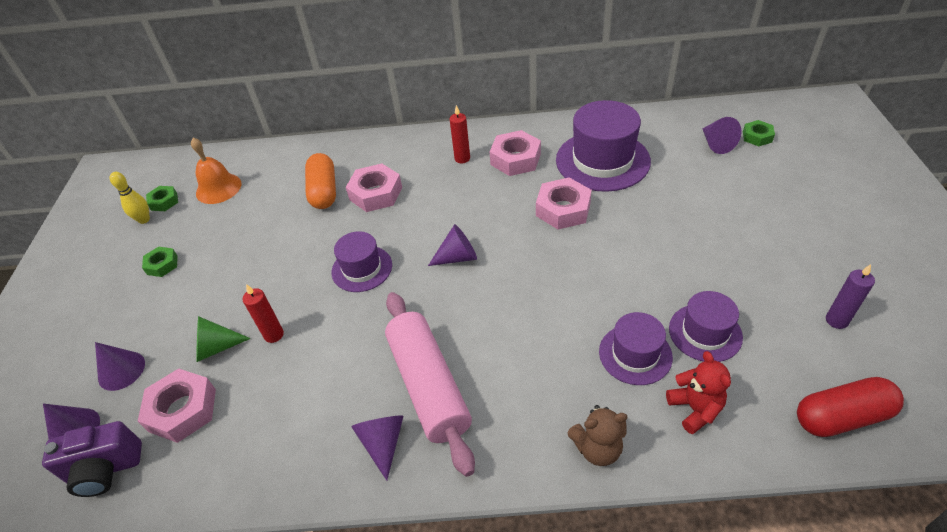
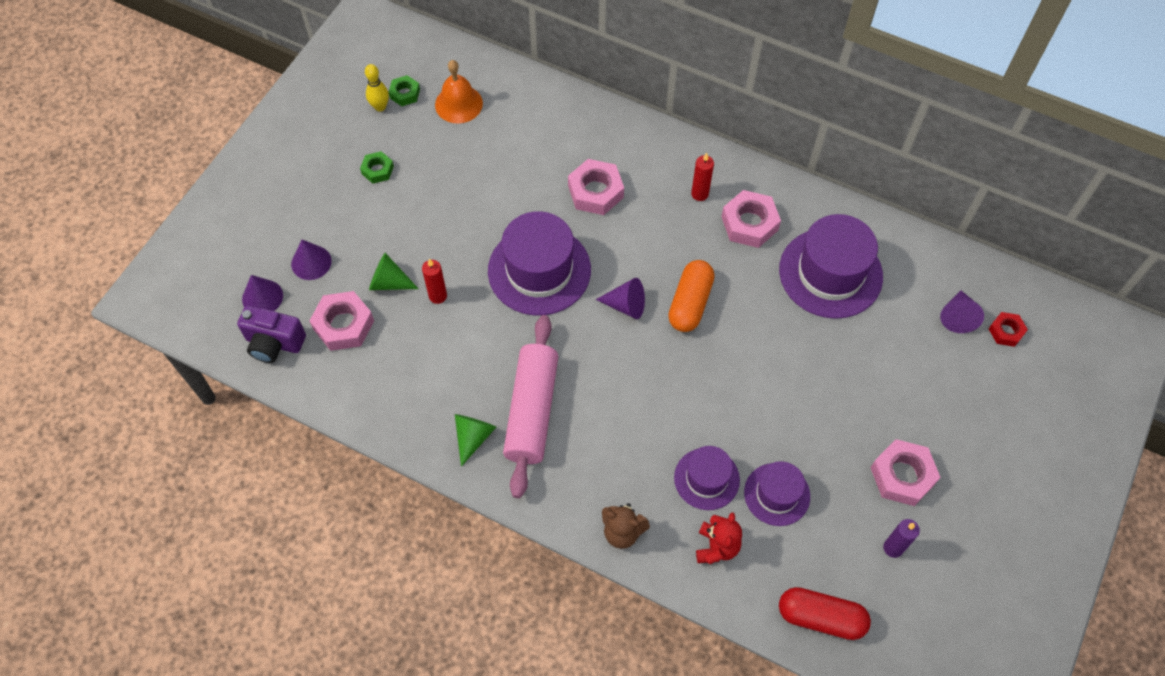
camera: 25 degrees right, 15 degrees up
orange capsule [305,153,336,209] -> orange capsule moved to [668,260,715,332]
purple hat [331,231,392,292] -> purple hat [488,211,591,316], size x1.72
purple cone [351,416,404,481] -> green cone [455,414,496,467]
pink nut [536,178,592,229] -> pink nut moved to [870,439,941,506]
green nut [743,120,775,146] -> red nut [989,312,1028,347]

